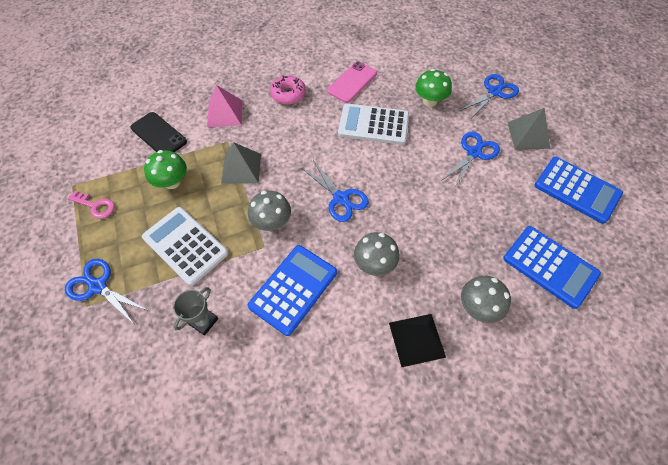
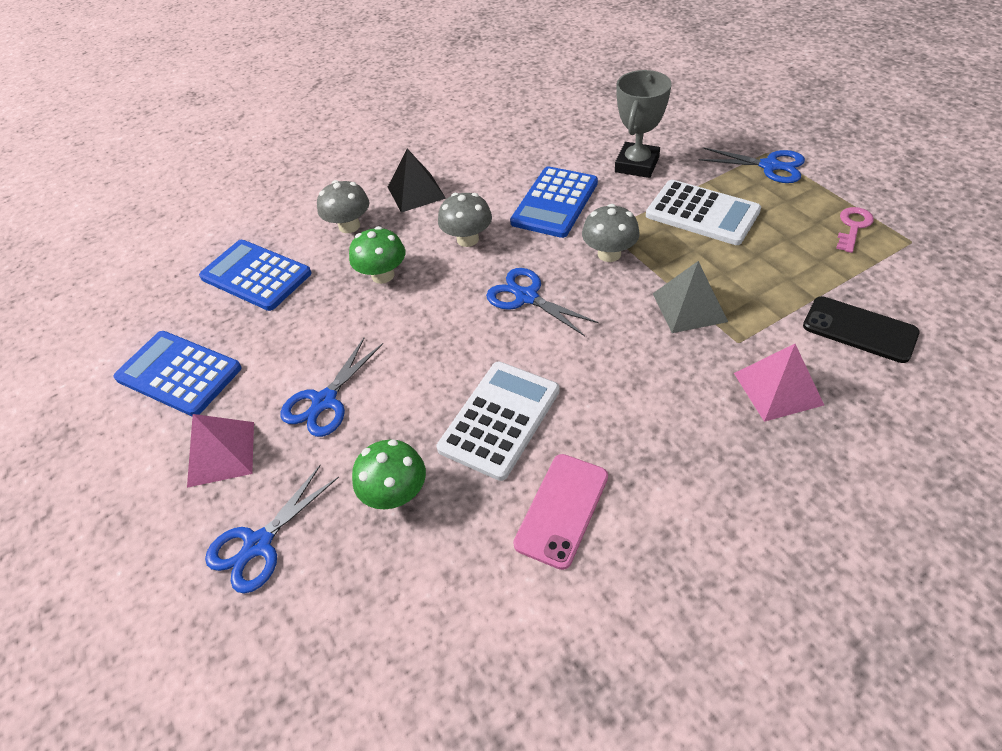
camera: 175 degrees right, 10 degrees down
pink key [68,191,115,219] -> pink key turned 105 degrees clockwise [836,207,874,253]
green mushroom [144,150,187,189] -> green mushroom moved to [349,226,405,284]
grey trophy [173,287,218,336] -> grey trophy [615,70,672,178], size x1.63
pink donut [270,75,306,104] -> none
white calculator [338,103,409,145] -> white calculator turned 60 degrees counterclockwise [437,362,559,481]
grey pyramid [508,107,550,149] -> pink pyramid [187,414,254,488]

